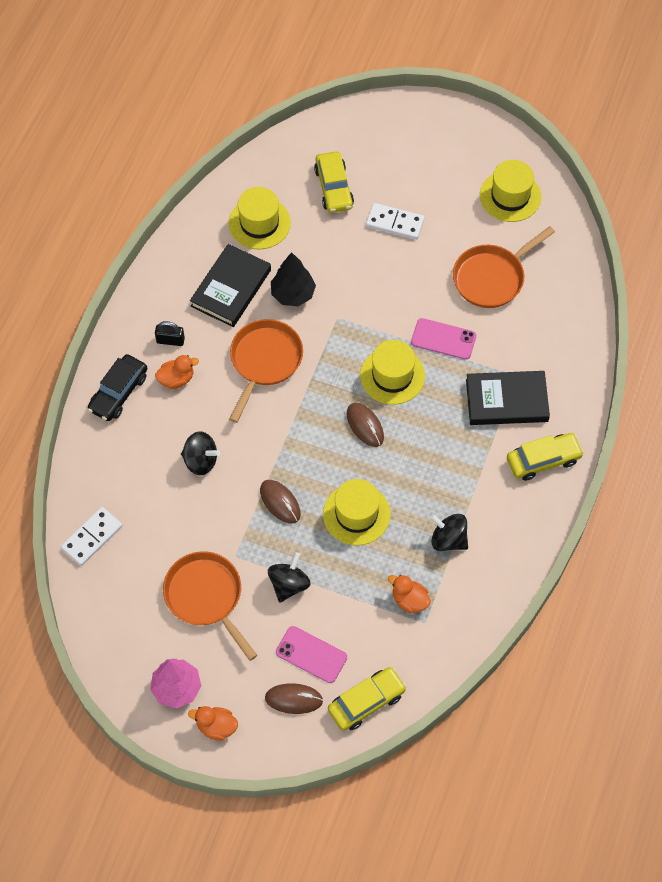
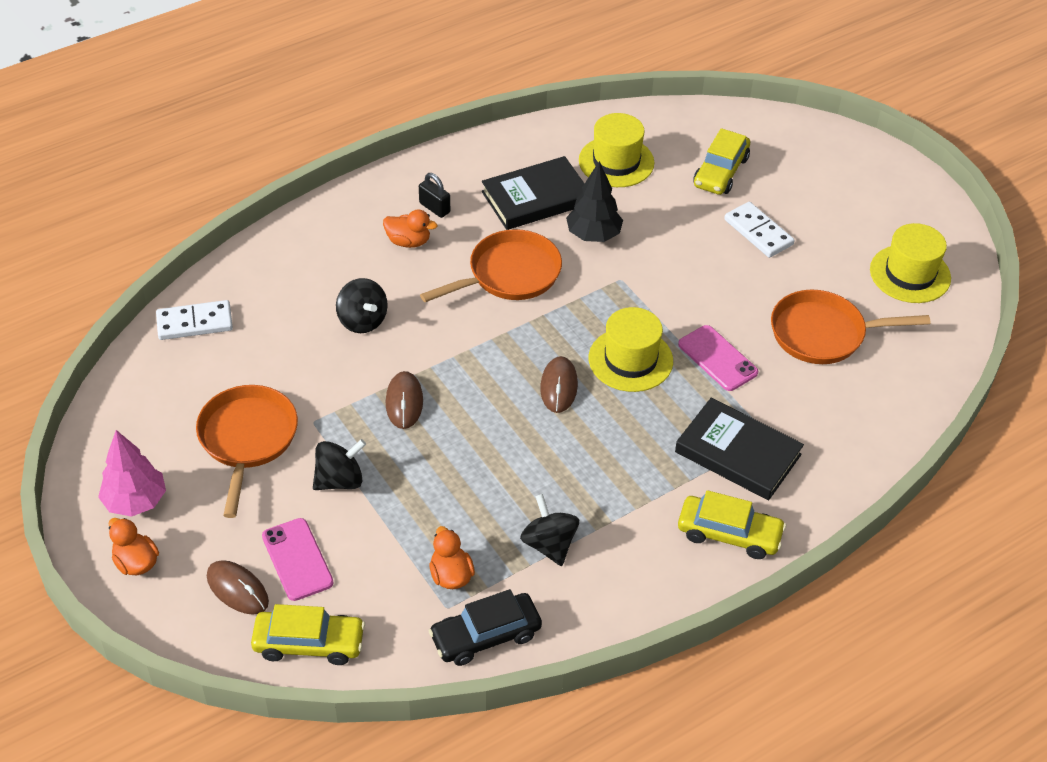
camera: 35 degrees right, 15 degrees down
black car [88,354,147,421] -> black car moved to [429,589,542,666]
yellow hat [323,479,390,545] -> none

